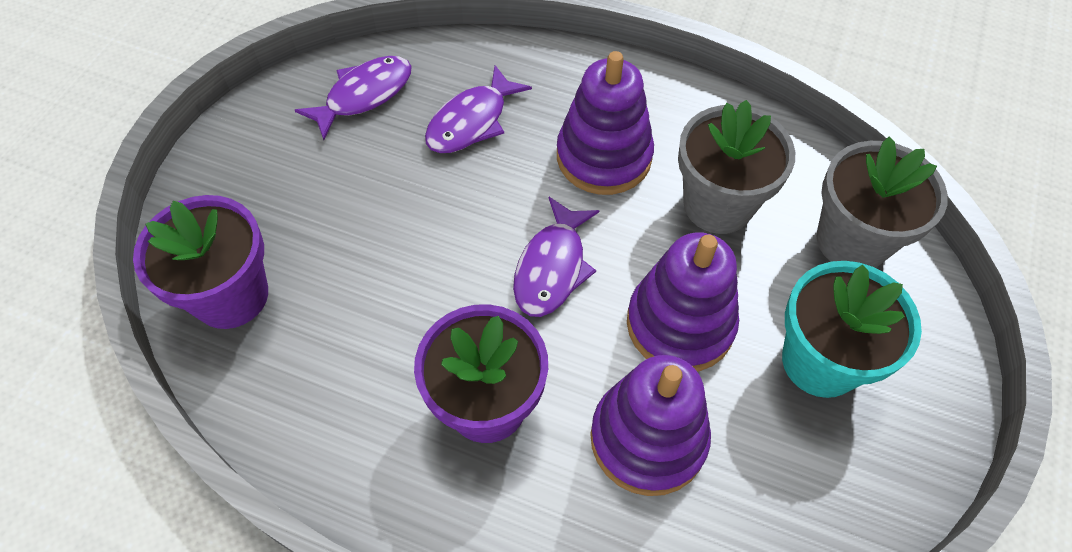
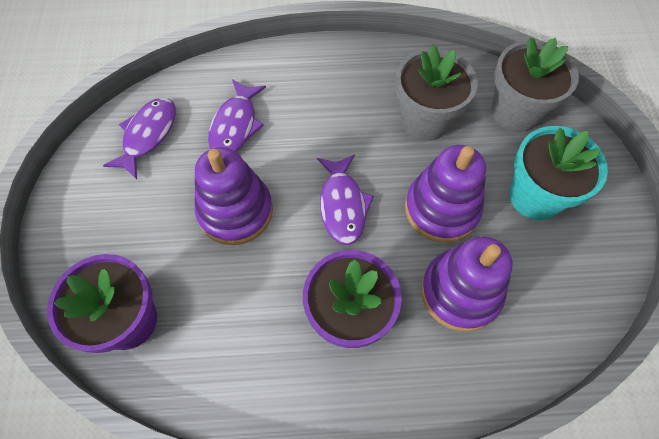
camera: 25 degrees left, 5 degrees up
purple stacking toy [557,51,654,195] -> purple stacking toy moved to [195,147,273,245]

